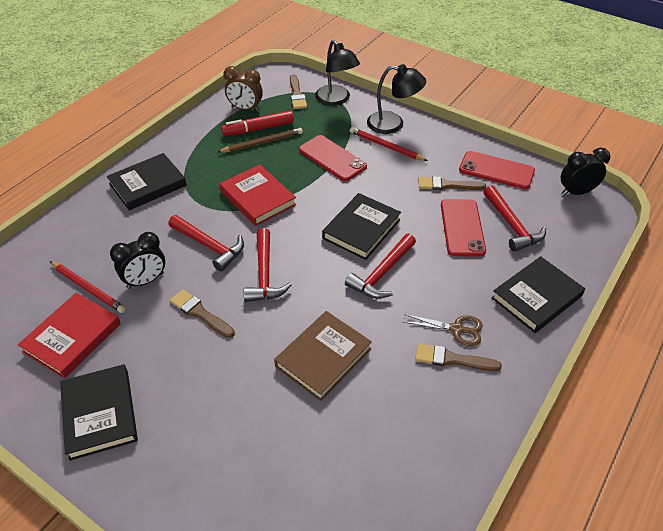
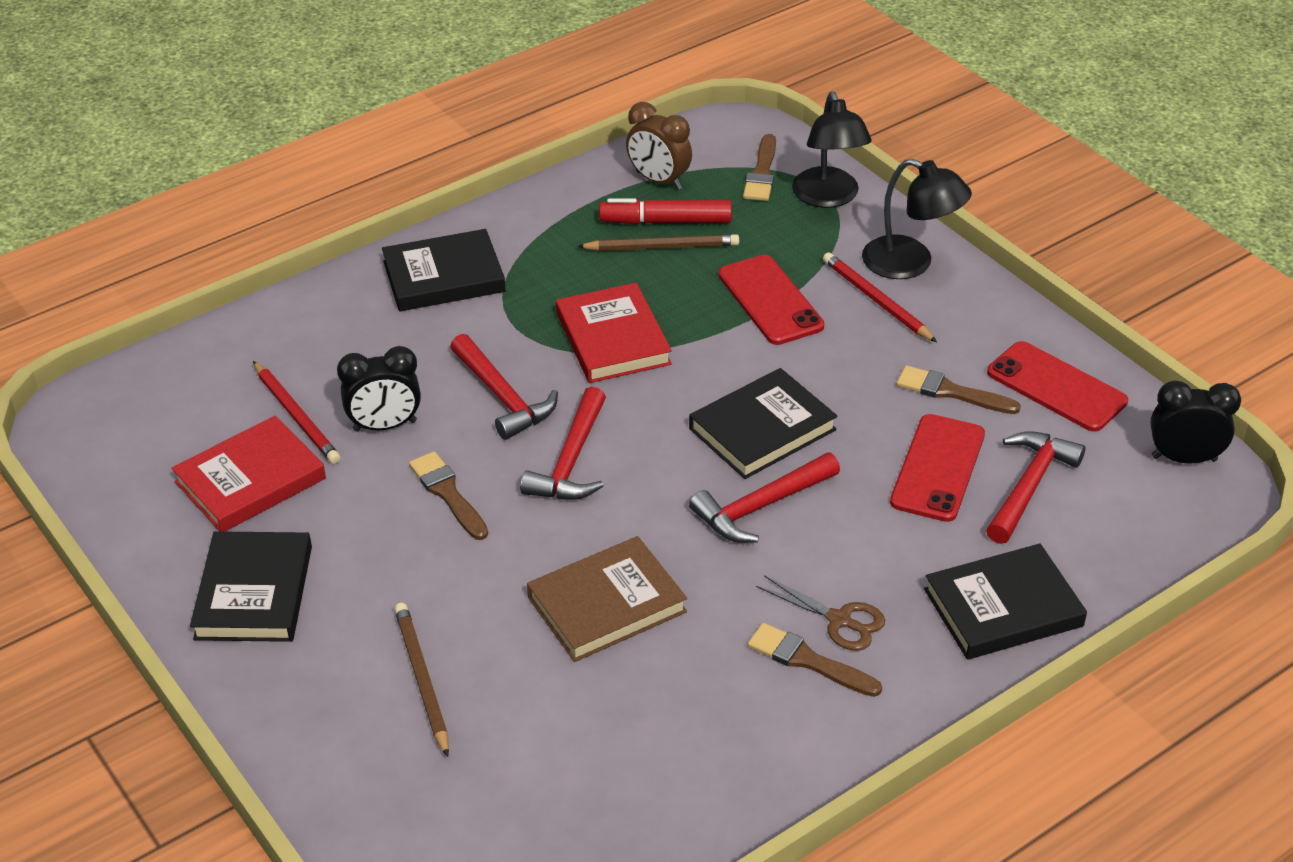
camera: 20 degrees right, 5 degrees down
red hammer [484,185,546,252] -> red hammer turned 150 degrees counterclockwise [986,431,1085,544]
none -> brown pencil [394,603,449,757]

